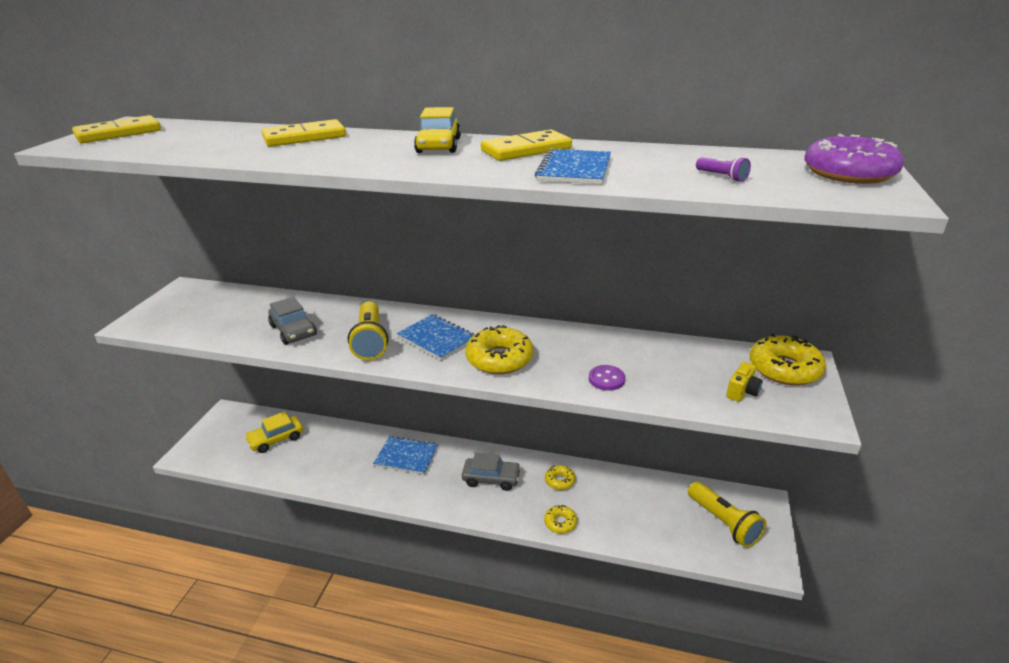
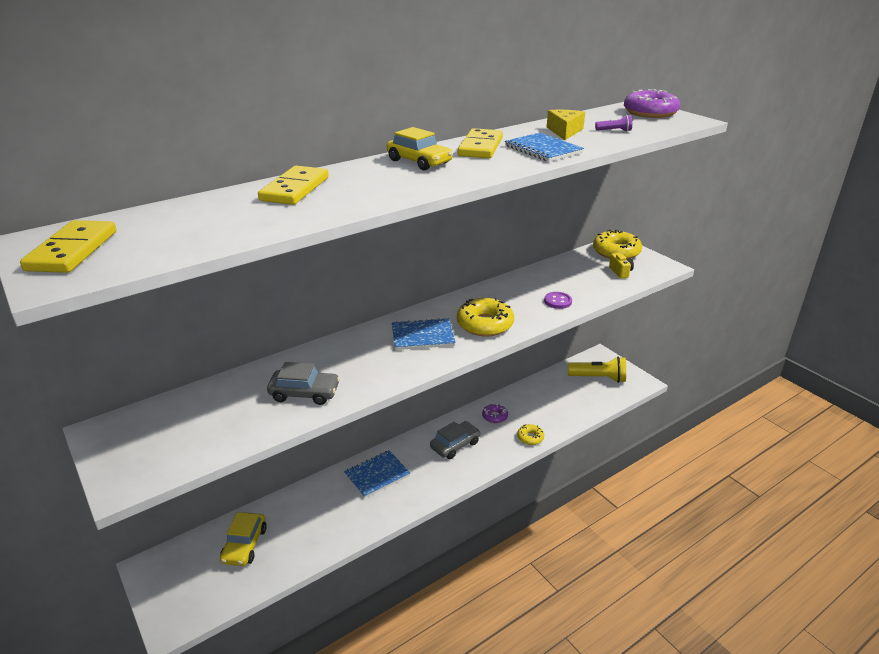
camera: 50 degrees left, 0 degrees up
yellow flashlight [348,302,388,360] -> none
yellow donut [545,465,576,490] -> purple donut [482,404,508,423]
none -> yellow cheese [547,110,585,140]

